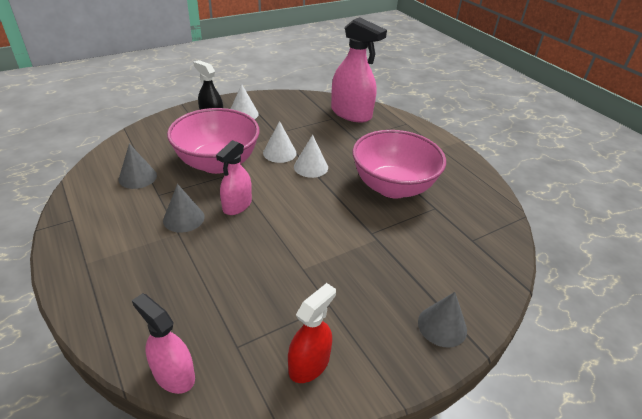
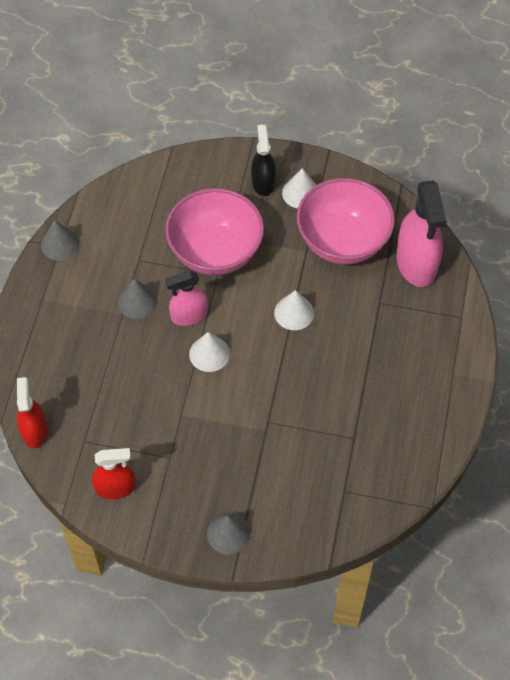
camera: 45 degrees right, 20 degrees up
grey cone [118,144,157,189] -> grey cone moved to [41,220,80,261]
pink spray bottle [132,293,195,394] -> red spray bottle [17,377,47,448]
white cone [263,121,297,163] -> white cone moved to [189,332,230,372]
pink bowl [352,130,446,199] -> pink bowl moved to [297,178,395,265]

